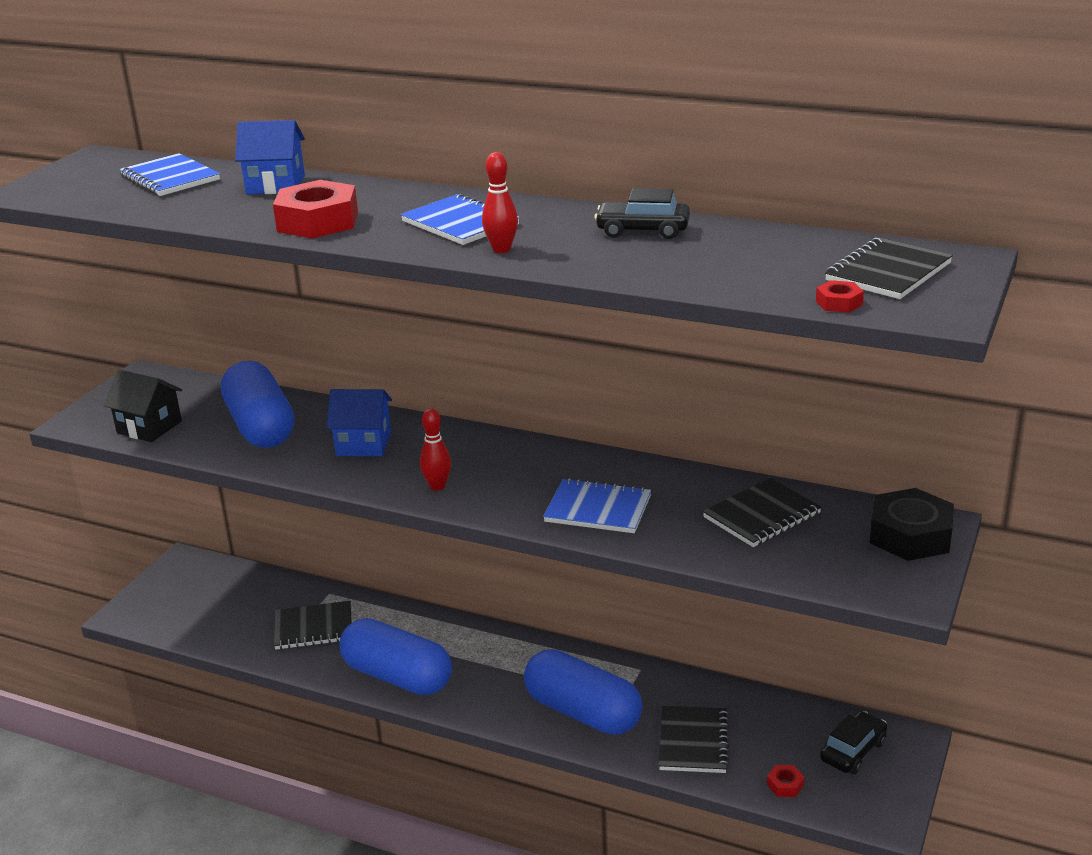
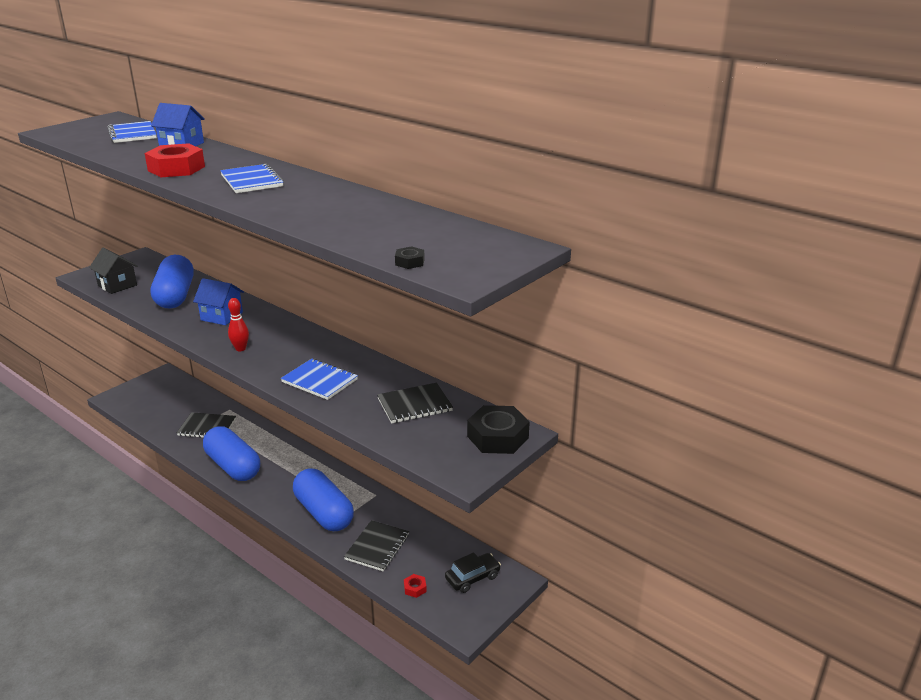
camera: 15 degrees right, 0 degrees up
red bowling pin [482,152,518,253] -> none
black car [594,188,690,239] -> none
red nut [816,280,864,313] -> black nut [395,246,425,269]
black notebook [825,237,953,299] -> none

